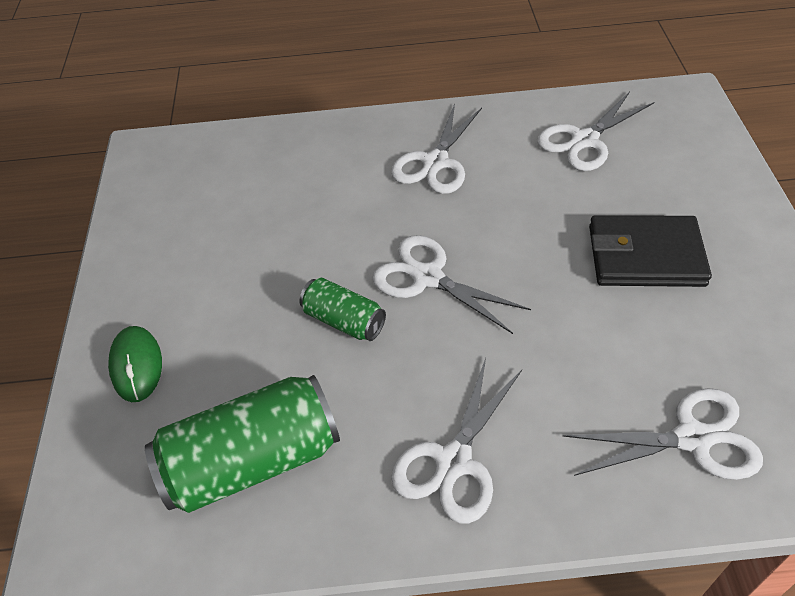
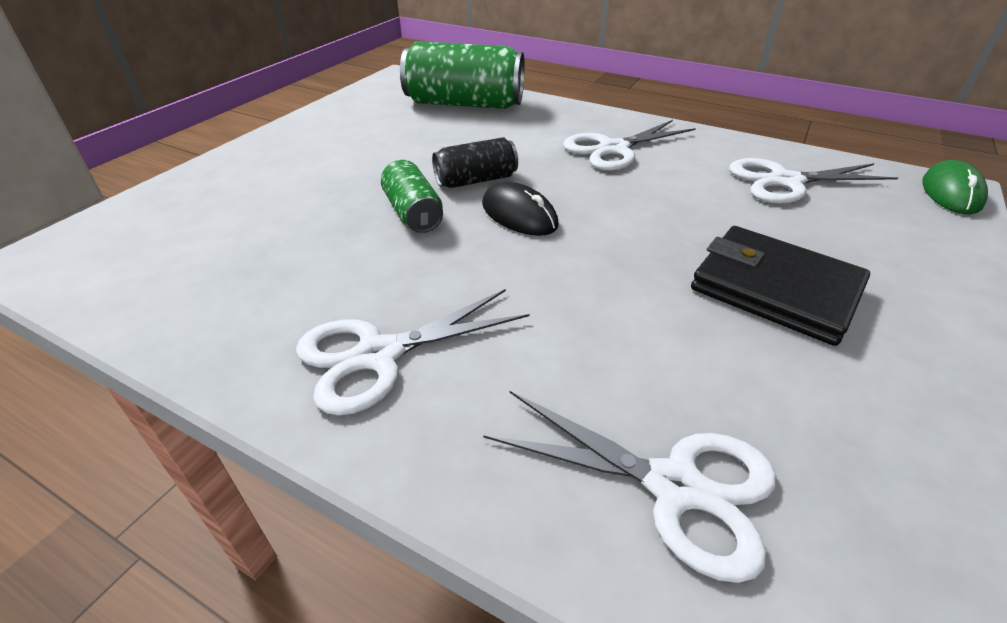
camera: 30 degrees right, 10 degrees down
green mouse [108,326,162,402] -> green mouse moved to [922,160,988,214]
green can [145,375,340,513] -> green can moved to [400,41,525,109]
white scissors [372,235,531,334] -> black mouse [482,182,559,236]
none -> black can [432,137,518,188]

